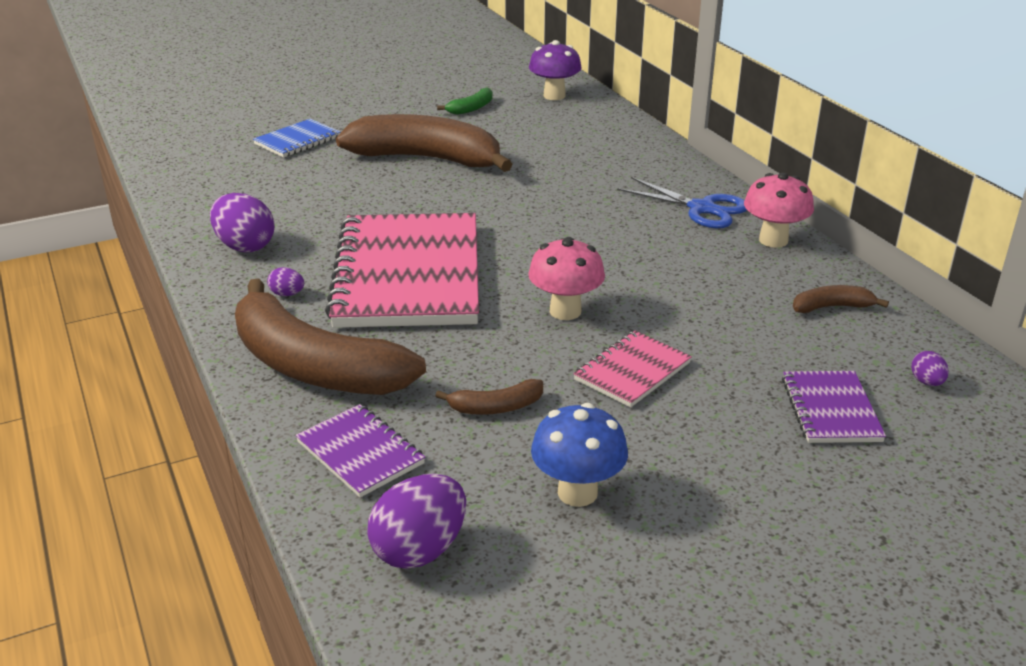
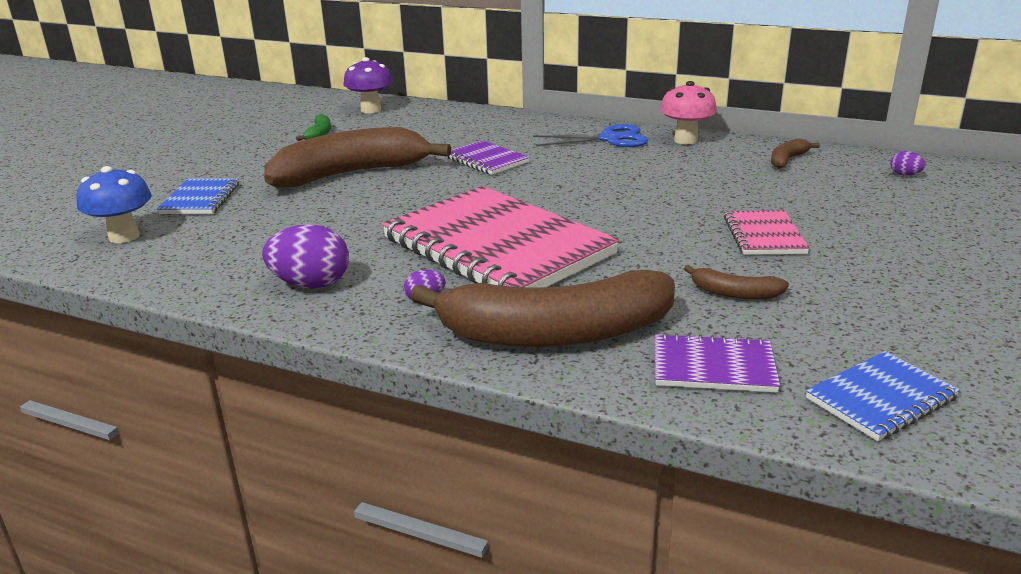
camera: 40 degrees left, 5 degrees down
purple egg [367,474,466,569] -> blue notebook [806,351,960,441]
brown banana [435,379,543,415] -> brown banana turned 75 degrees clockwise [684,265,789,300]
pink mushroom [528,237,605,320] -> none
blue mushroom [531,403,628,507] -> blue mushroom moved to [77,166,152,243]
purple notebook [782,371,886,443] -> purple notebook moved to [447,140,530,175]

